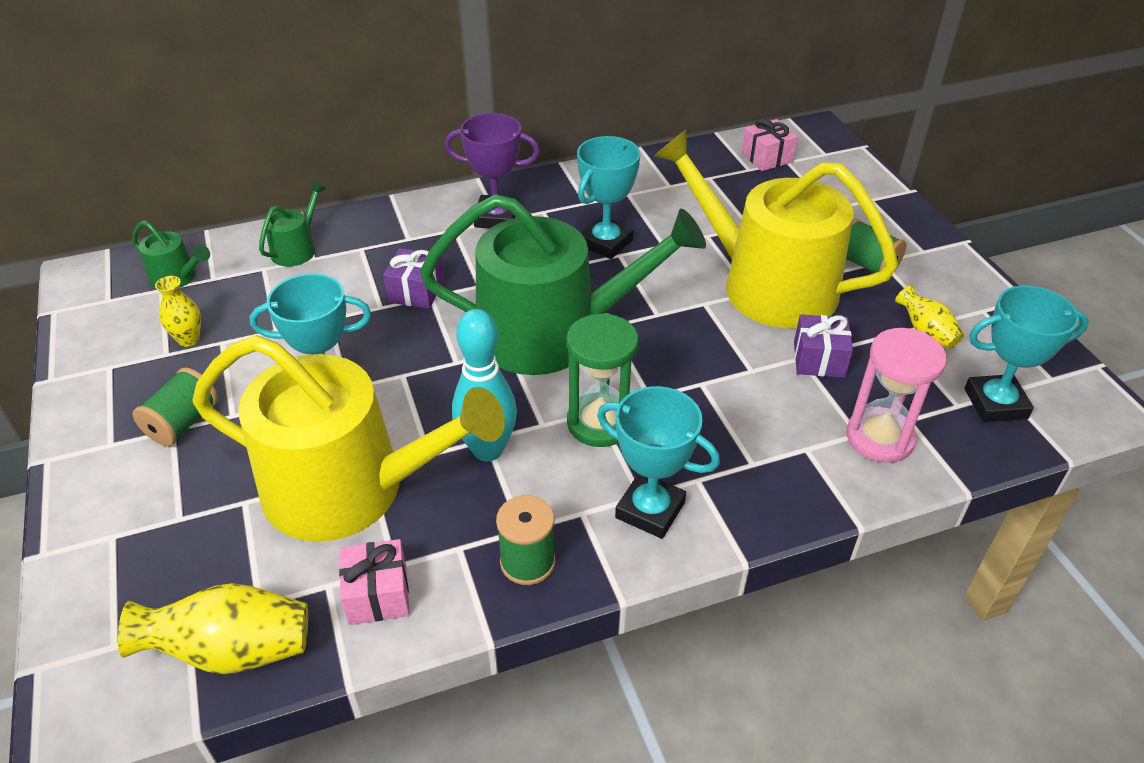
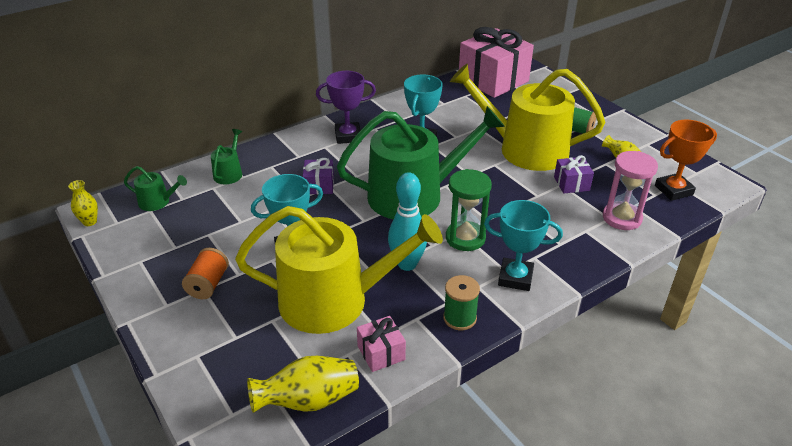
camera: 15 degrees left, 5 degrees down
green spool [132,367,218,446] -> orange spool [182,248,229,299]
yellow vase [155,276,201,347] -> yellow vase moved to [68,180,98,226]
pink gift [742,118,798,171] -> pink gift [459,27,534,98], size x2.21
turquoise trophy [964,285,1089,422] -> orange trophy [655,120,717,201]

